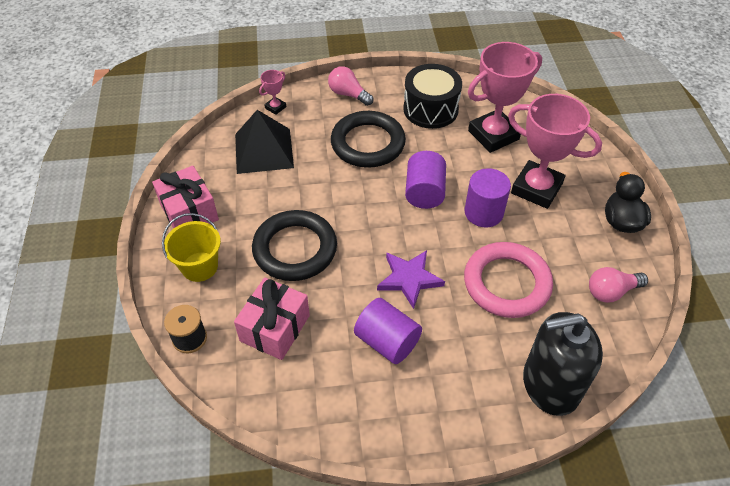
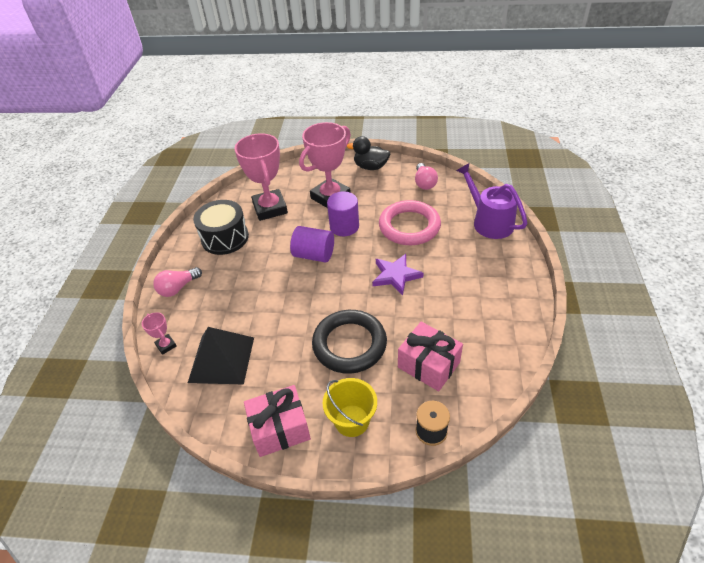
camera: 75 degrees left, 5 degrees down
black ring [331,111,406,168] -> none
purple cylinder [354,298,422,364] -> none
black soap dispenser [523,312,603,416] -> purple watering can [456,163,527,239]

